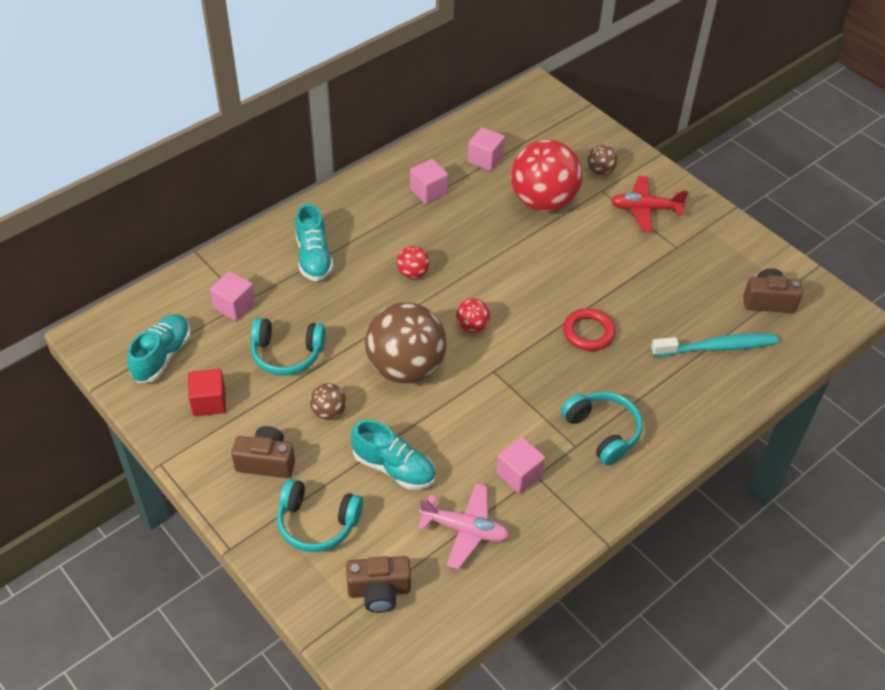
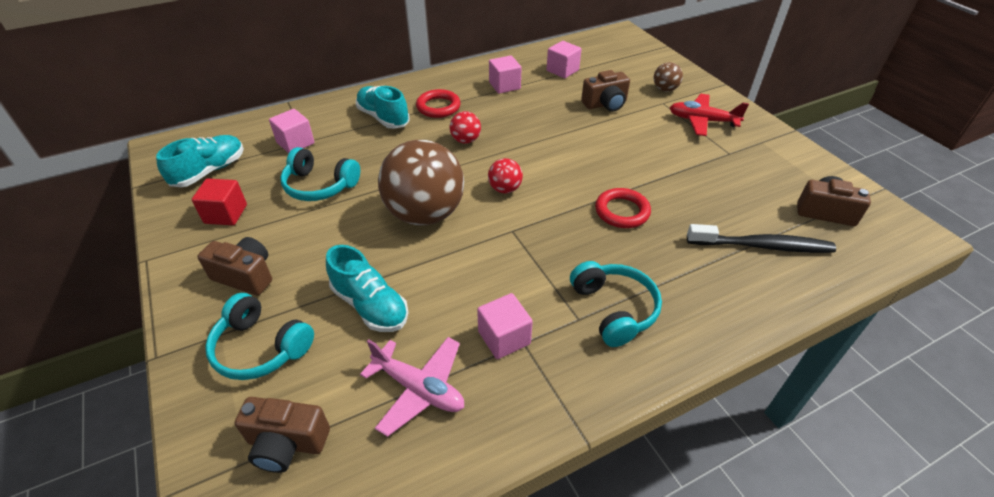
camera: 15 degrees right, 5 degrees down
turquoise shoe [295,204,334,281] -> turquoise shoe turned 135 degrees clockwise [356,86,410,129]
brown ball [310,383,346,420] -> none
red ball [511,140,583,212] -> brown camera [581,70,630,112]
turquoise toothbrush [651,333,778,357] -> black toothbrush [687,224,836,253]
none -> red ring [416,89,461,118]

